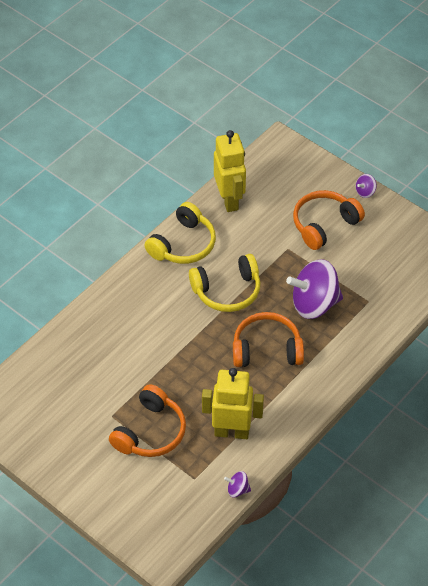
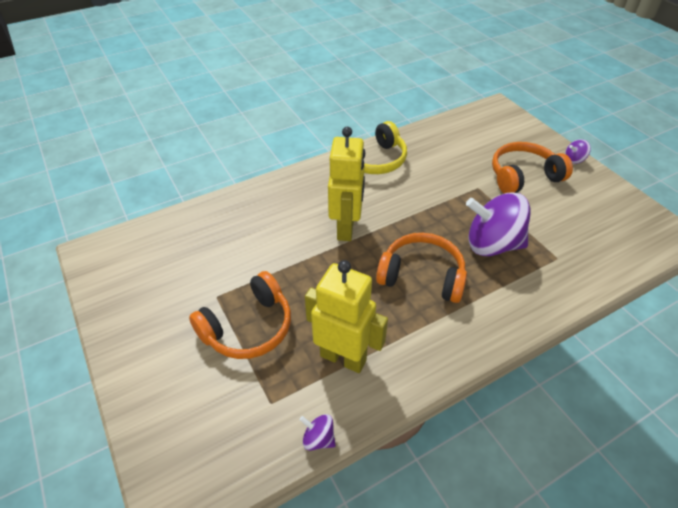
camera: 20 degrees right, 5 degrees down
yellow headphones [189,254,261,312] -> none
yellow robot [214,130,246,212] -> yellow robot moved to [328,127,365,241]

